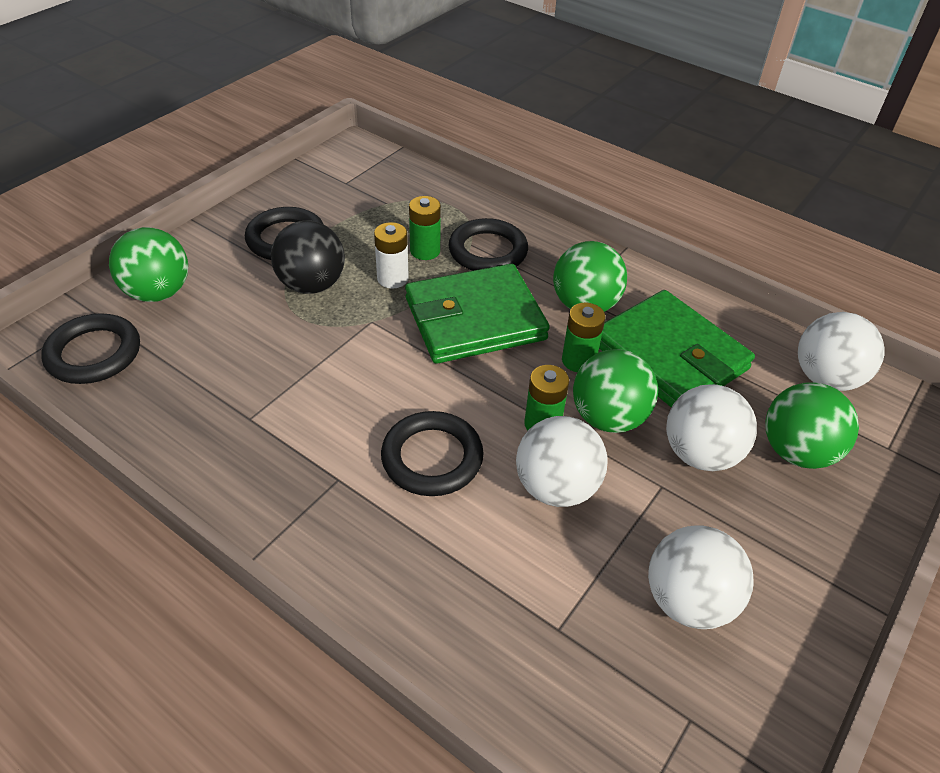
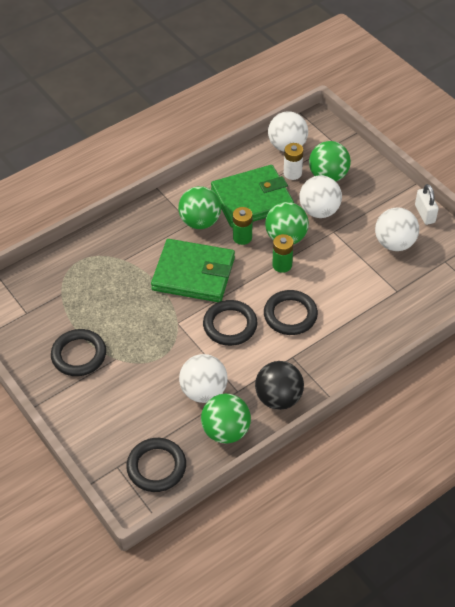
camera: 70 degrees left, 5 degrees up
green ball [109,227,188,302] -> green ball moved to [201,394,251,444]
black ball [271,220,345,294] -> black ball moved to [255,361,304,410]
white battery [374,222,409,289] -> white battery moved to [284,143,303,180]
green wallet [405,264,550,364] -> green wallet turned 75 degrees counterclockwise [151,239,235,302]
green battery [409,196,441,260] -> none
black ring [449,218,528,271] -> black ring moved to [203,300,257,346]
white ball [516,416,608,507] -> white ball moved to [179,354,228,403]
none -> white padlock [415,184,439,225]

